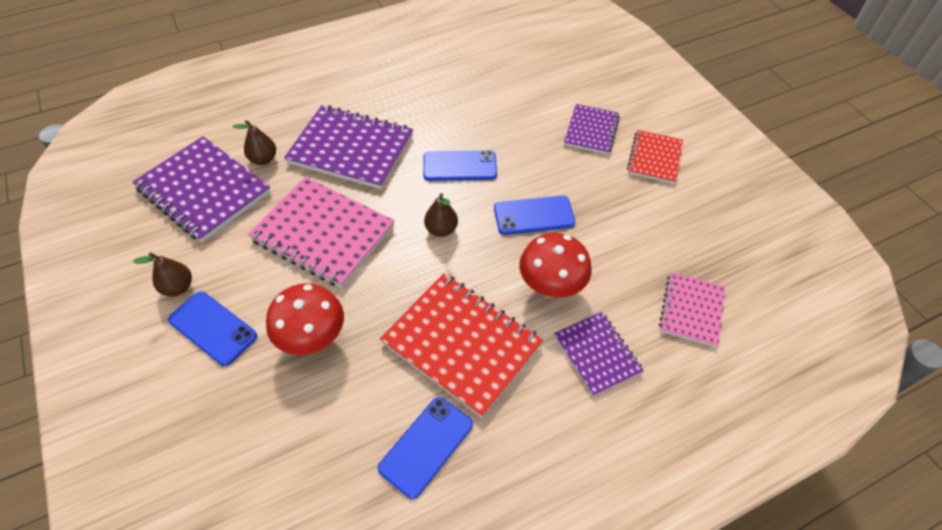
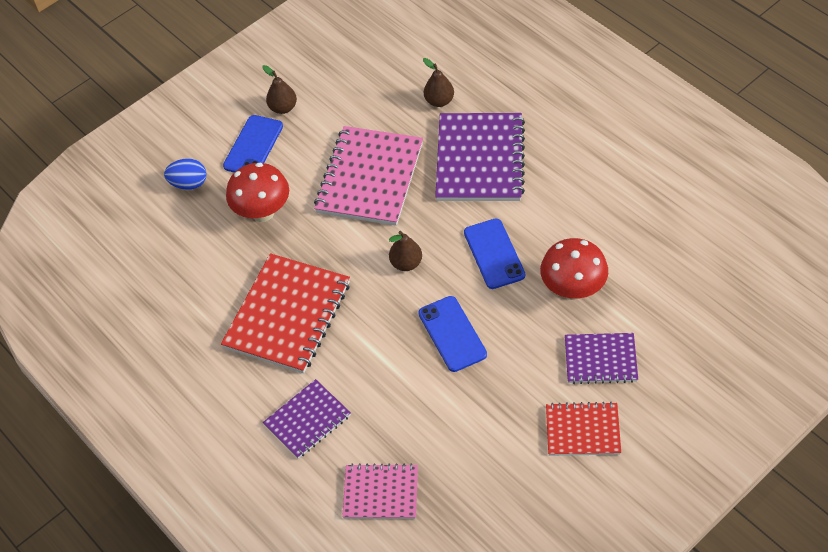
camera: 80 degrees right, 0 degrees up
purple notebook [133,136,271,243] -> none
blue phone [378,397,473,499] -> none
red mushroom [519,233,592,298] -> red mushroom moved to [540,238,608,300]
none -> blue egg [164,158,206,190]

